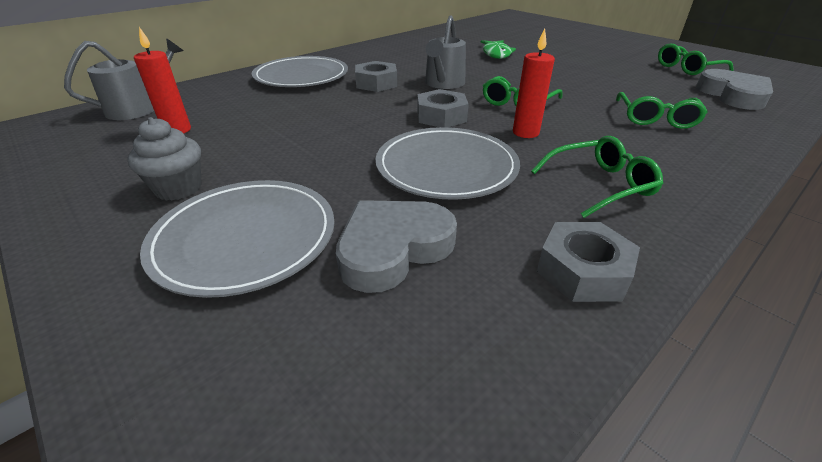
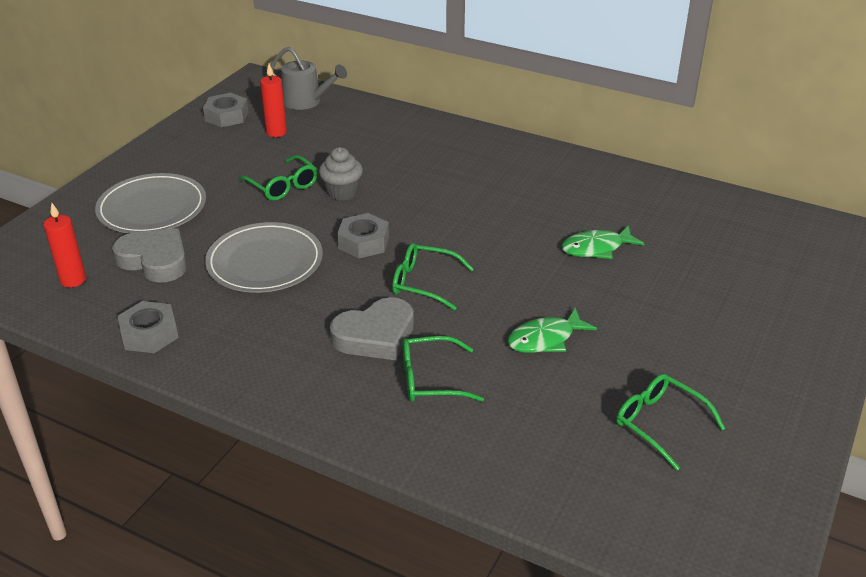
camera: 70 degrees right, 0 degrees up
grey cupcake [127,117,202,201] -> grey cupcake moved to [319,147,363,201]
grey plate [252,56,348,87] -> none
grey nut [355,61,397,92] -> grey nut moved to [203,93,249,127]
grey watering can [425,15,466,89] -> none
red candle [513,29,555,138] -> red candle moved to [44,203,86,288]
green glasses [531,136,663,218] -> green glasses moved to [238,155,318,201]
grey heart [696,69,773,110] -> grey heart moved to [330,297,414,360]
none -> green fish [507,308,597,353]

